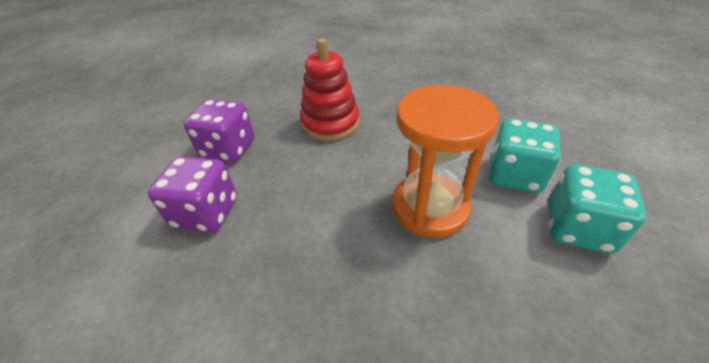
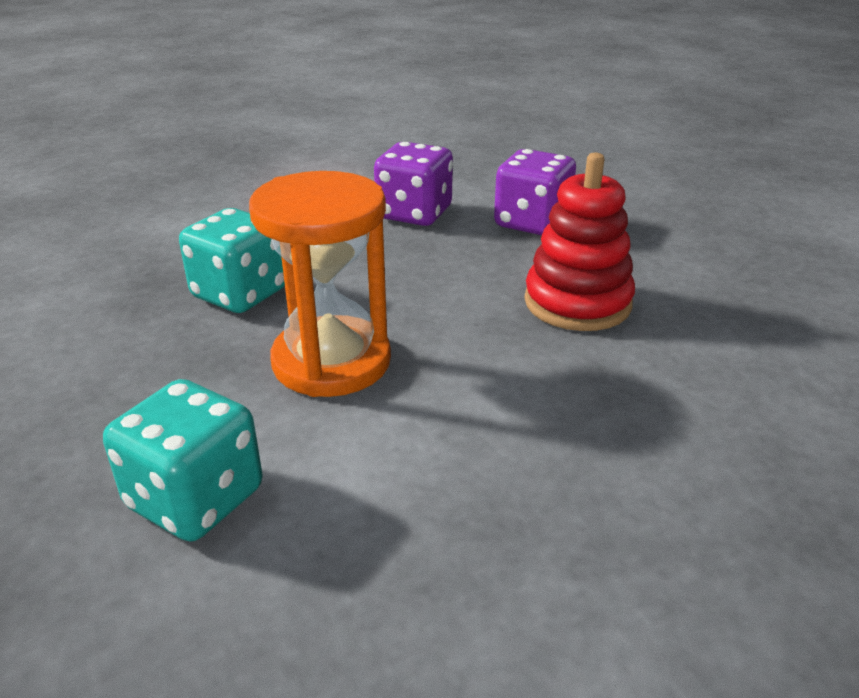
camera: 100 degrees right, 10 degrees down
turquoise dice [489,118,561,193] -> turquoise dice moved to [179,208,285,313]

